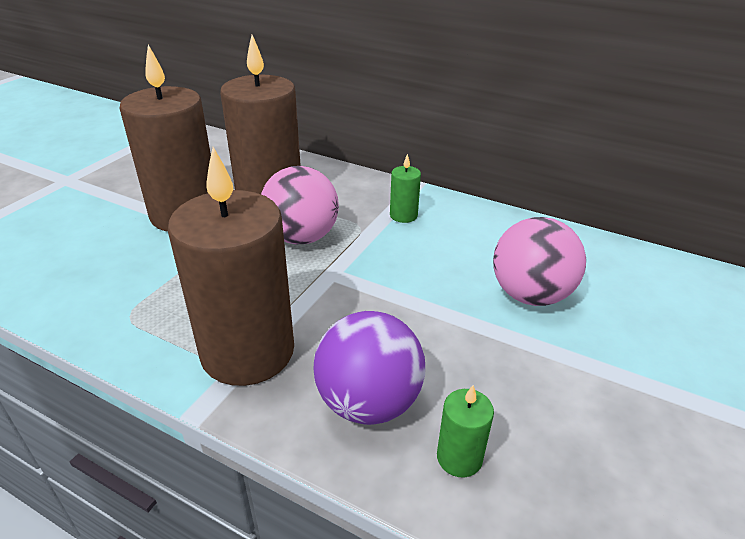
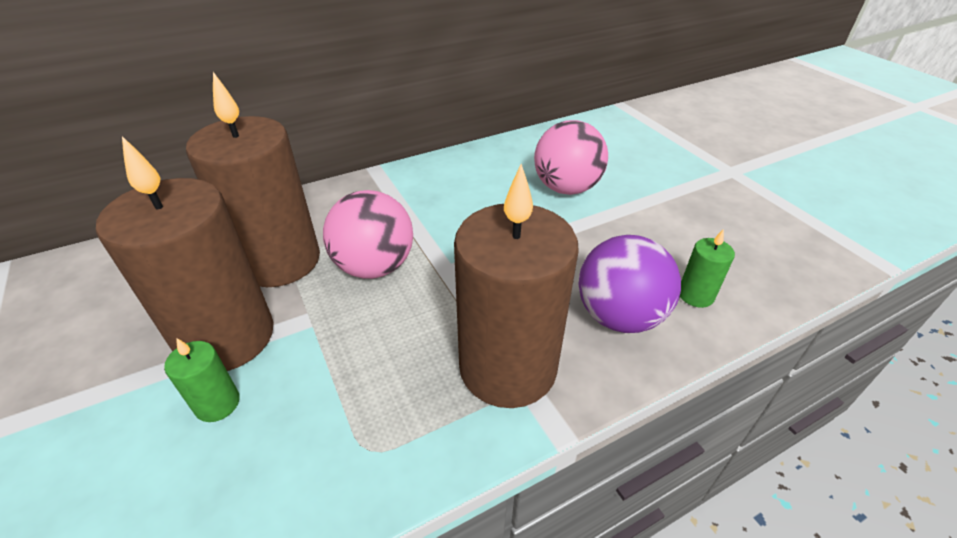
camera: 55 degrees left, 5 degrees up
green candle [390,154,421,223] -> green candle moved to [164,338,240,422]

